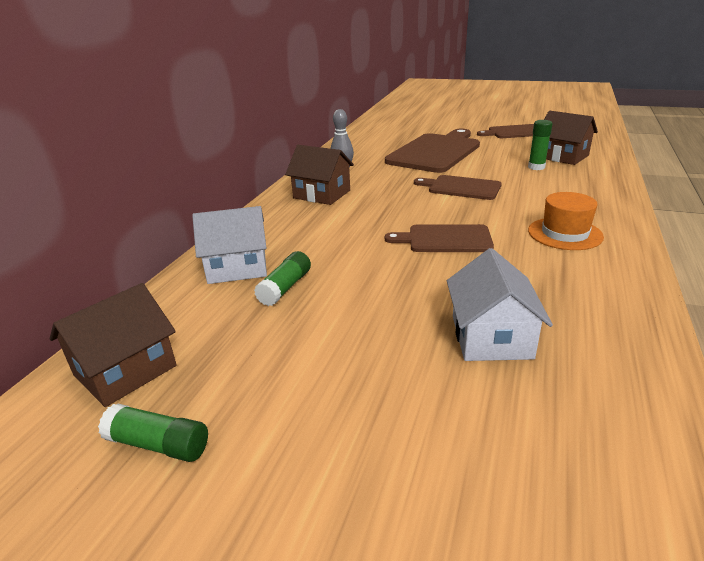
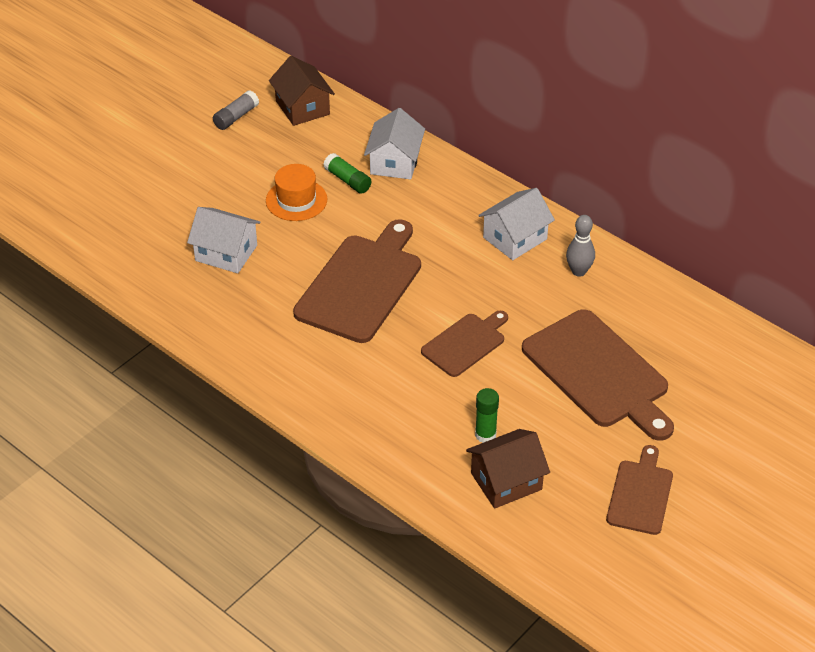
camera: 110 degrees right, 15 degrees up
green glue stick [98,404,208,462] -> grey glue stick [213,90,259,130]
brown house [285,145,354,205] -> white house [478,188,555,260]
brown cutting board [385,224,494,252] -> brown cutting board [293,219,421,343], size x1.76
orange hat [528,192,604,250] -> orange hat moved to [266,164,328,221]

